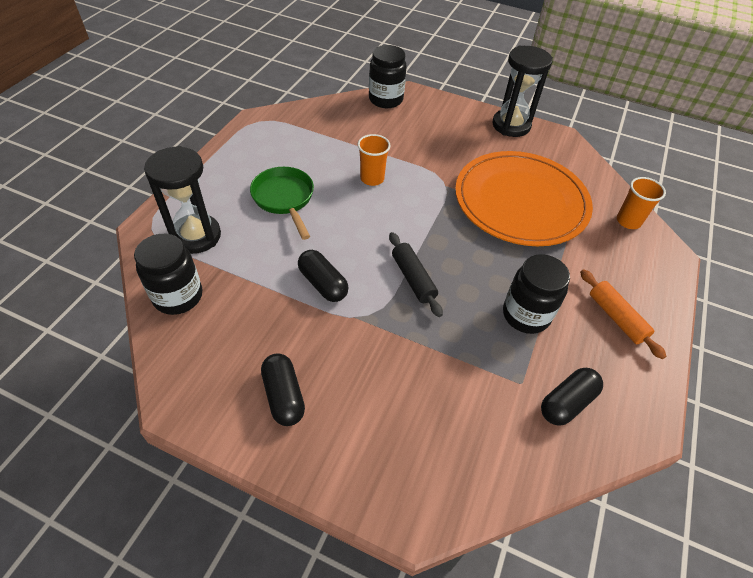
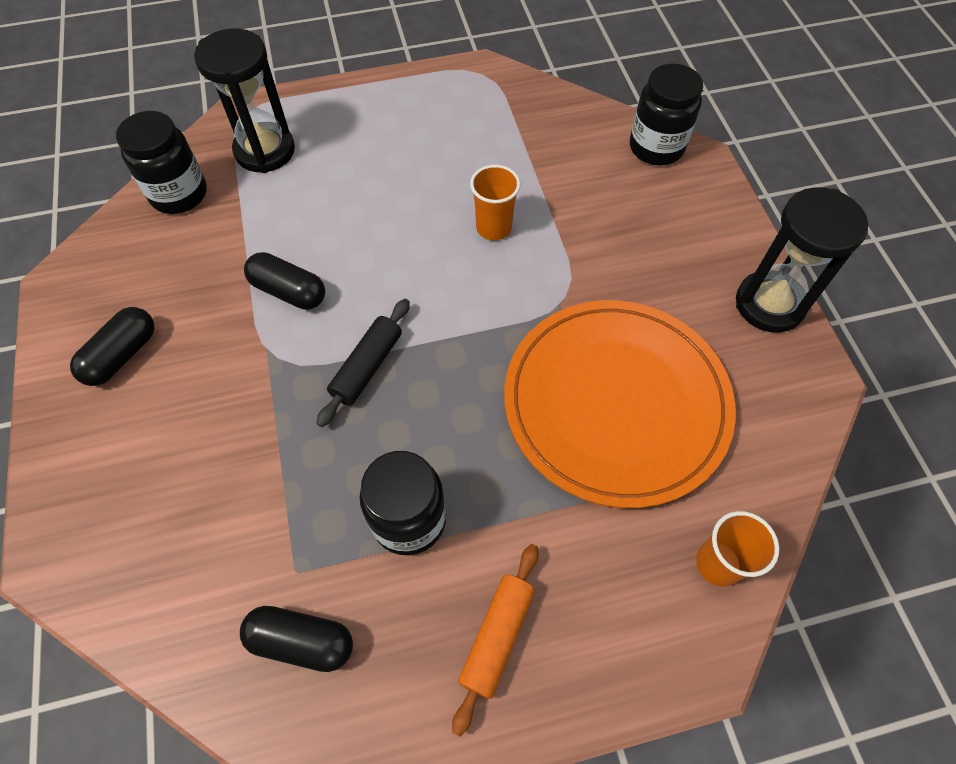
camera: 55 degrees right, 10 degrees up
green pan [250,167,314,240] -> none
black capsule [298,250,349,302] -> black capsule turned 75 degrees counterclockwise [244,252,325,310]

